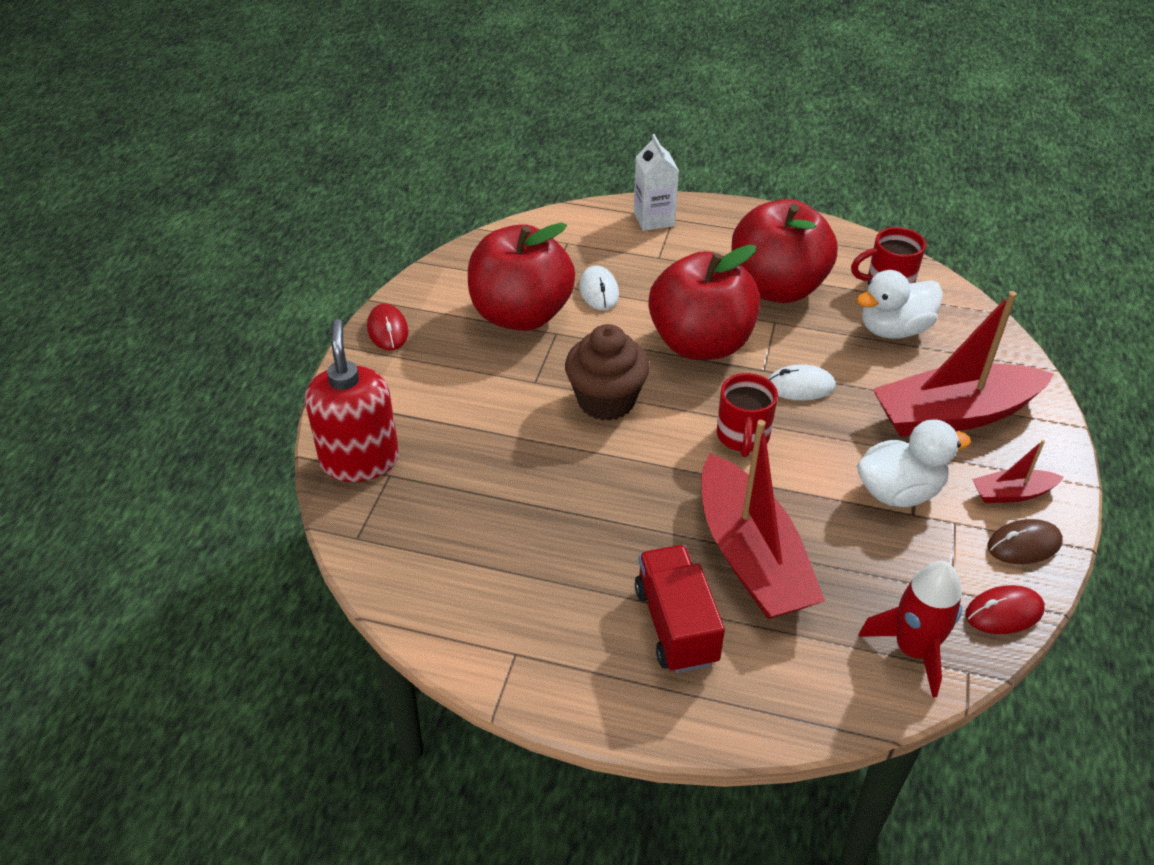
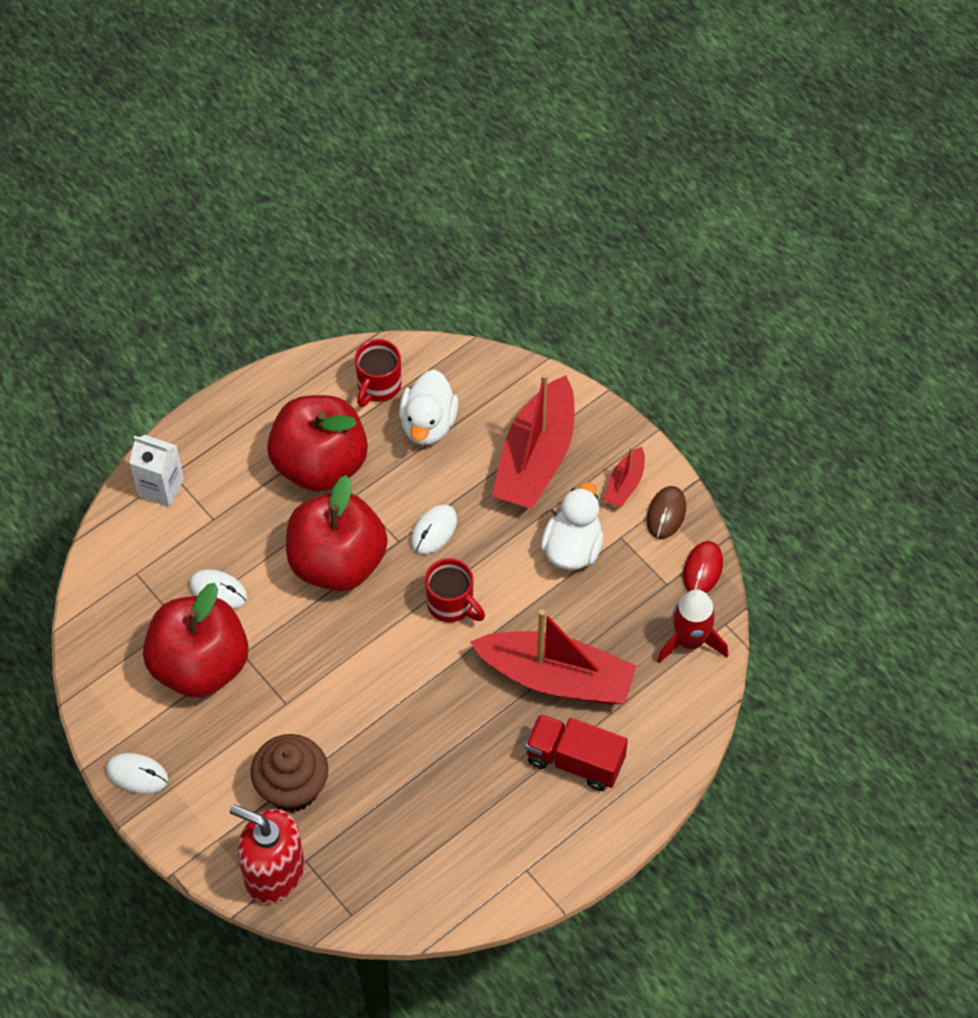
camera: 55 degrees left, 15 degrees up
red mouse [367,304,408,351] -> white mouse [106,753,168,794]
brown cupcake [565,324,650,421] -> brown cupcake moved to [251,734,328,812]

